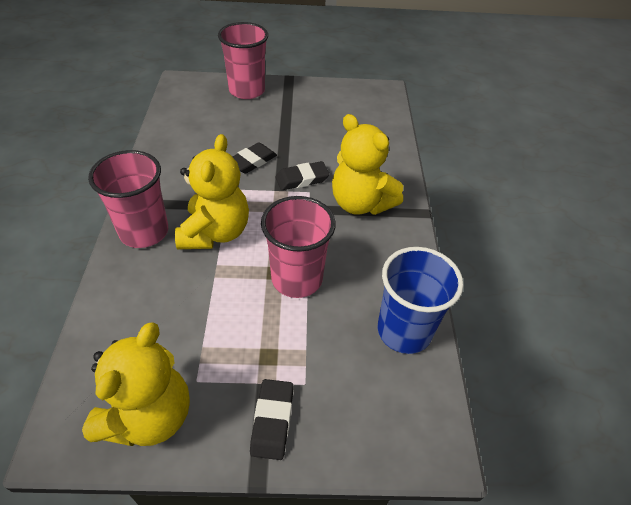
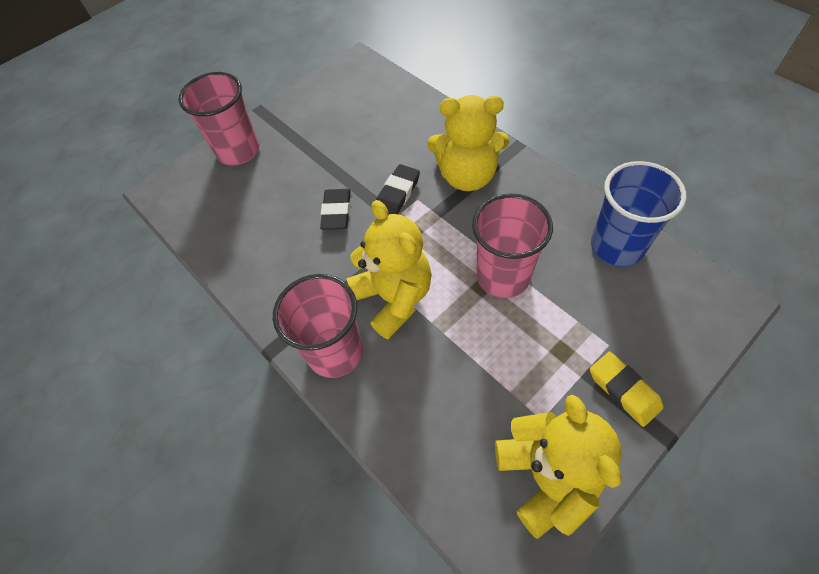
camera: 35 degrees left, 10 degrees up
black eraser [250,379,294,460] -> yellow eraser [590,352,663,427]

